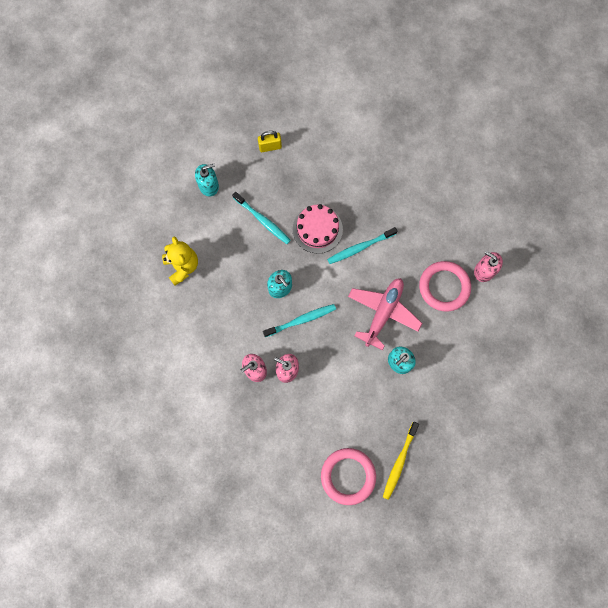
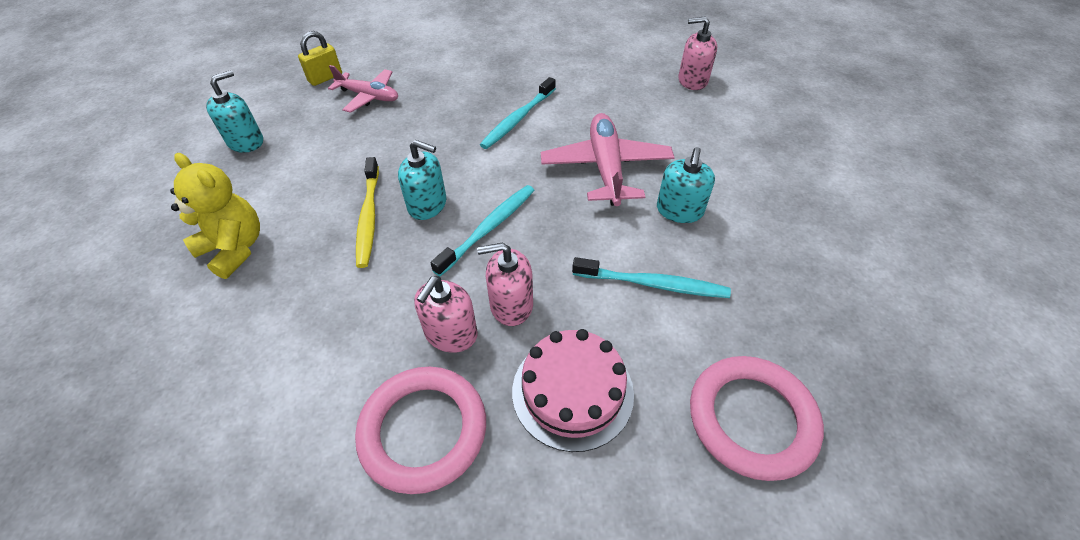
camera: 30 degrees left, 25 degrees down
turquoise toothbrush [232,192,291,244] -> turquoise toothbrush moved to [572,257,731,298]
pink cake [293,204,343,254] -> pink cake moved to [512,329,634,452]
yellow toothbrush [383,422,419,500] -> yellow toothbrush moved to [356,157,379,268]
pink ring [419,261,471,312] -> pink ring moved to [355,367,486,494]
none -> pink plane [328,65,398,113]

